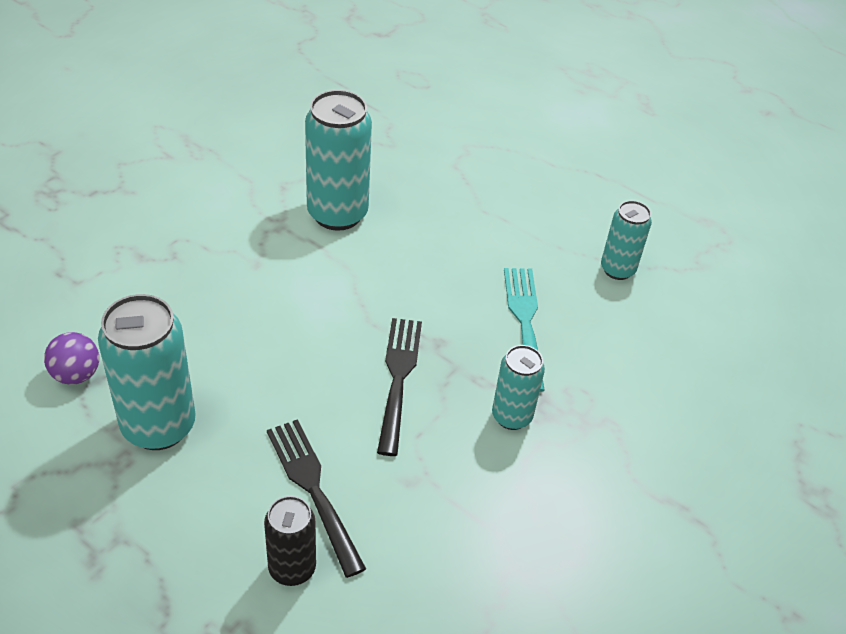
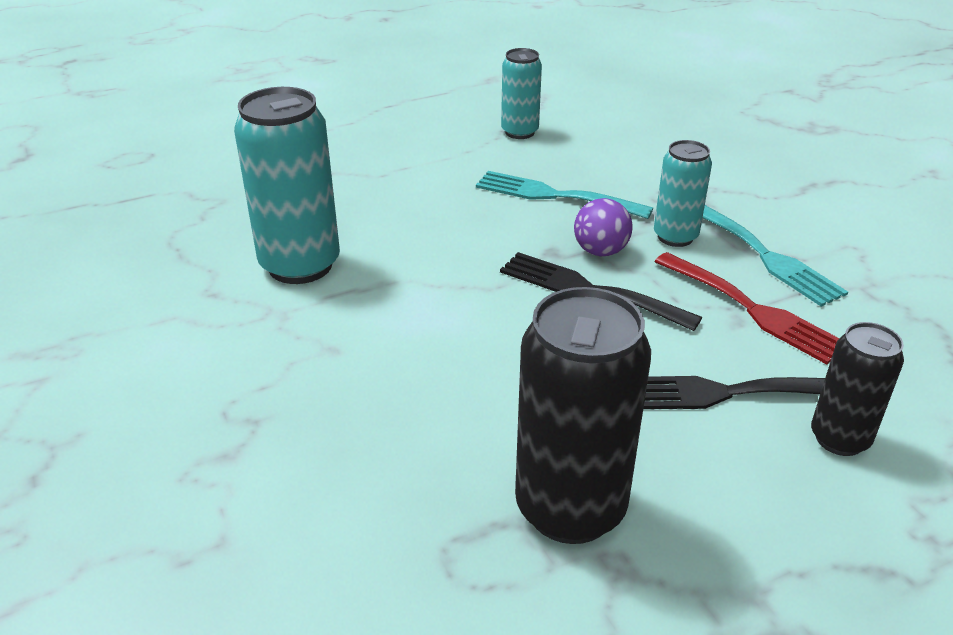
camera: 60 degrees left, 10 degrees down
purple ball [44,332,99,385] -> purple ball moved to [574,198,632,257]
turquoise can [98,294,196,450] -> black can [515,287,651,544]
none -> red fork [654,252,839,364]
none -> turquoise fork [703,205,848,307]

